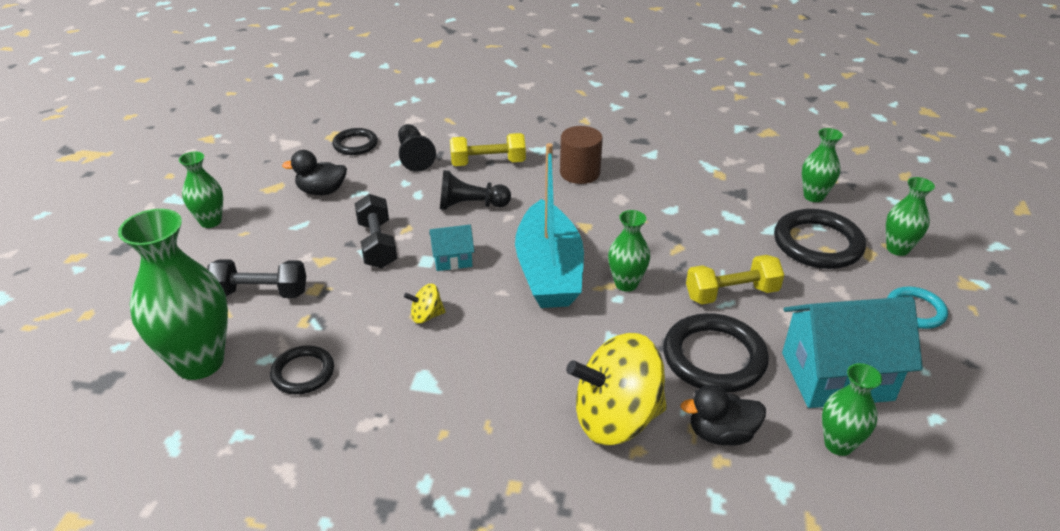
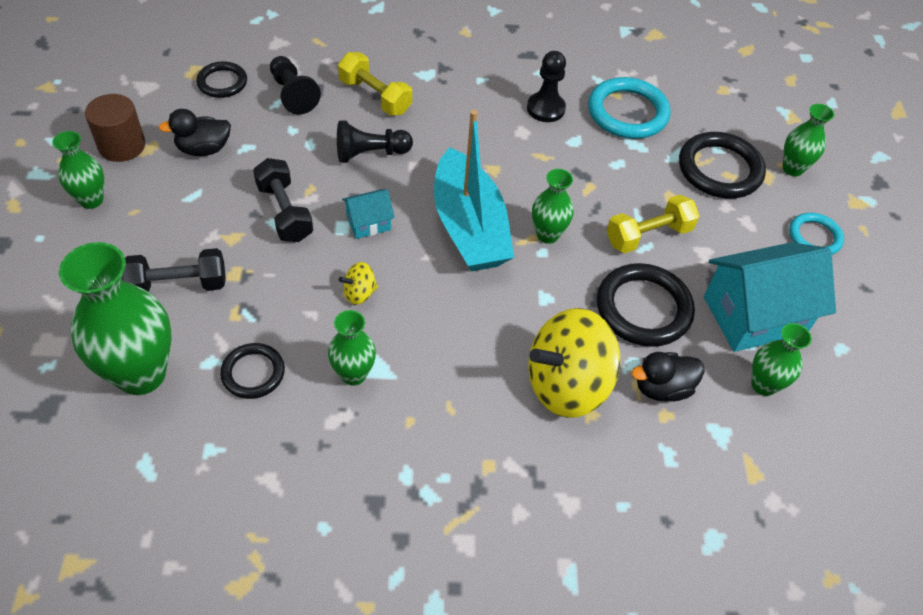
camera: 15 degrees left, 15 degrees up
yellow dumbbell [450,133,526,166] -> yellow dumbbell turned 60 degrees clockwise [338,52,412,115]
brown cylinder [560,126,603,184] -> brown cylinder moved to [85,94,145,162]
green vase [802,128,843,202] -> green vase moved to [328,310,376,386]
none -> black pawn [527,51,566,122]
none -> turquoise ring [588,77,671,139]

